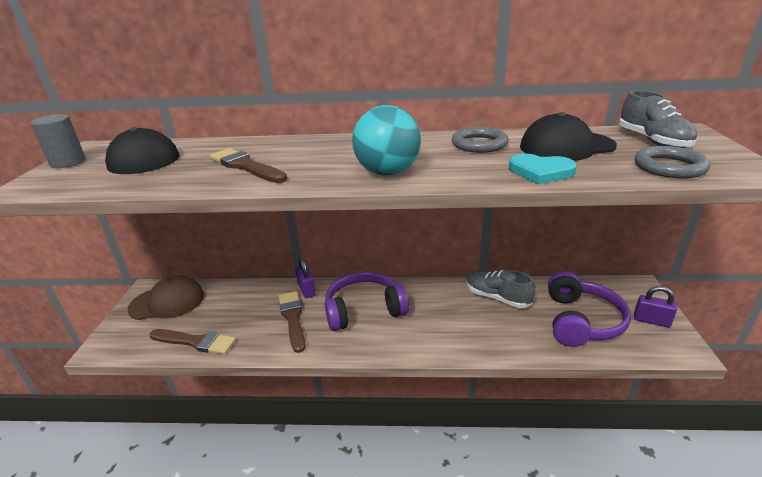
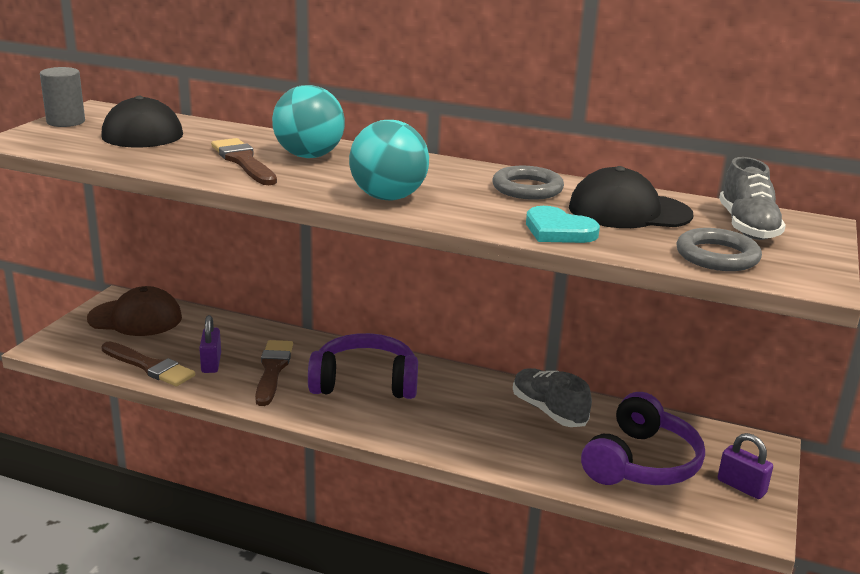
camera: 15 degrees right, 5 degrees down
purple padlock [295,258,316,298] -> purple padlock moved to [199,315,221,373]
none -> turquoise ball [272,85,345,158]

